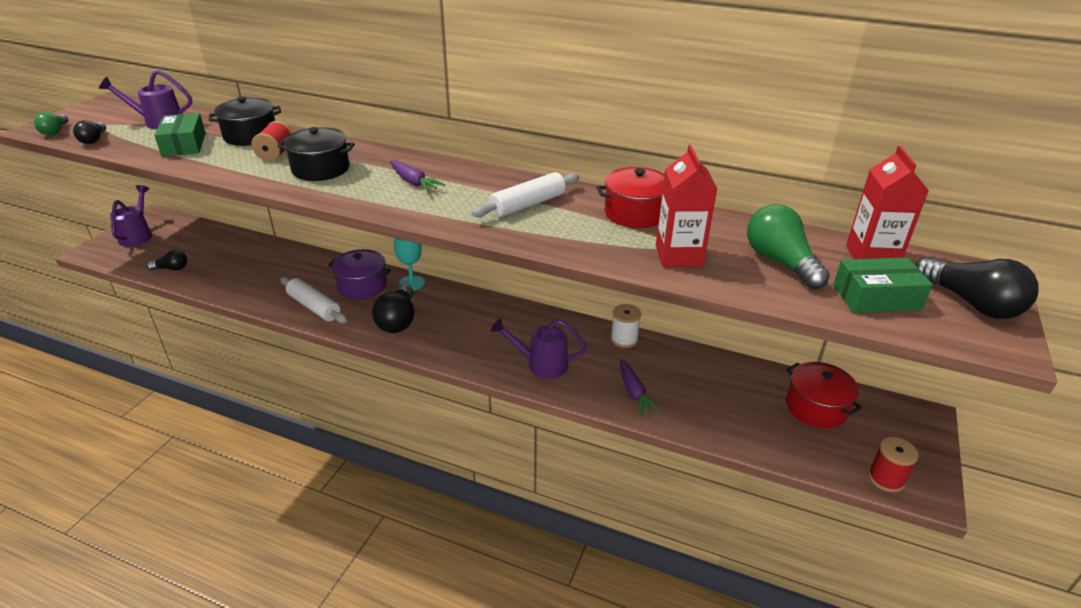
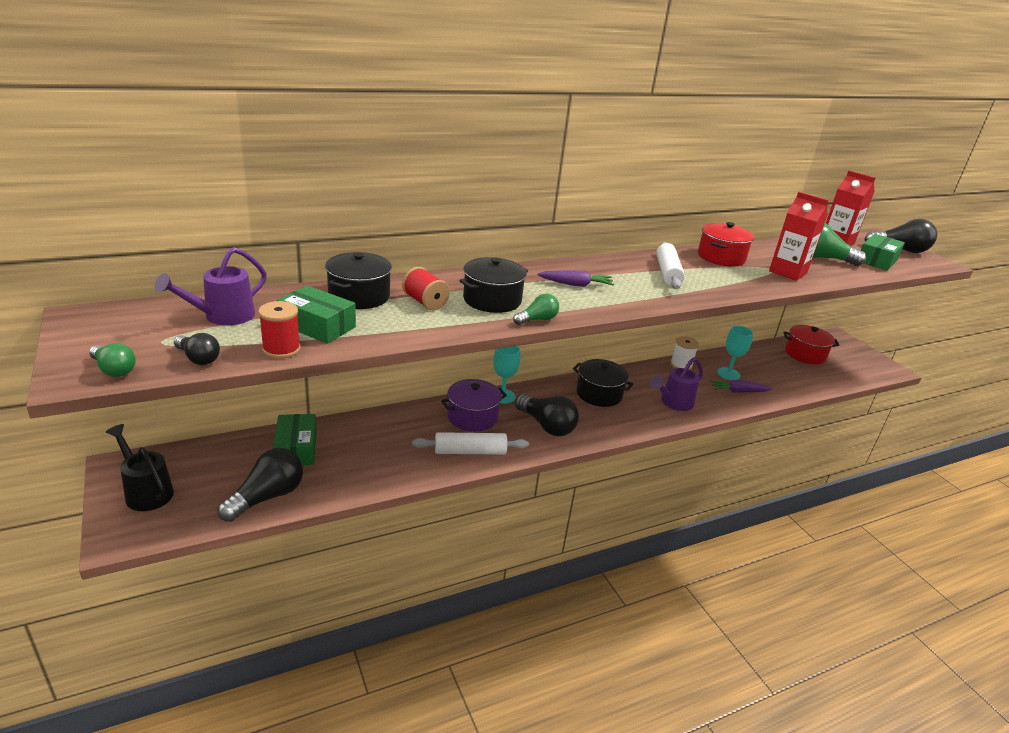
camera: 50 degrees left, 5 degrees down
purple watering can [110,185,152,247] -> black watering can [106,424,174,511]
black light bulb [147,250,187,270] -> black light bulb [217,448,303,522], size x1.79
purple carrot [620,359,661,416] -> purple carrot turned 150 degrees clockwise [710,380,772,393]
red spool [868,437,919,492] -> red spool moved to [258,301,301,359]
none -> green box [273,414,317,465]
none -> green light bulb [513,294,559,325]
none -> black pot [573,359,633,407]
none -> turquoise goblet [717,326,753,380]

